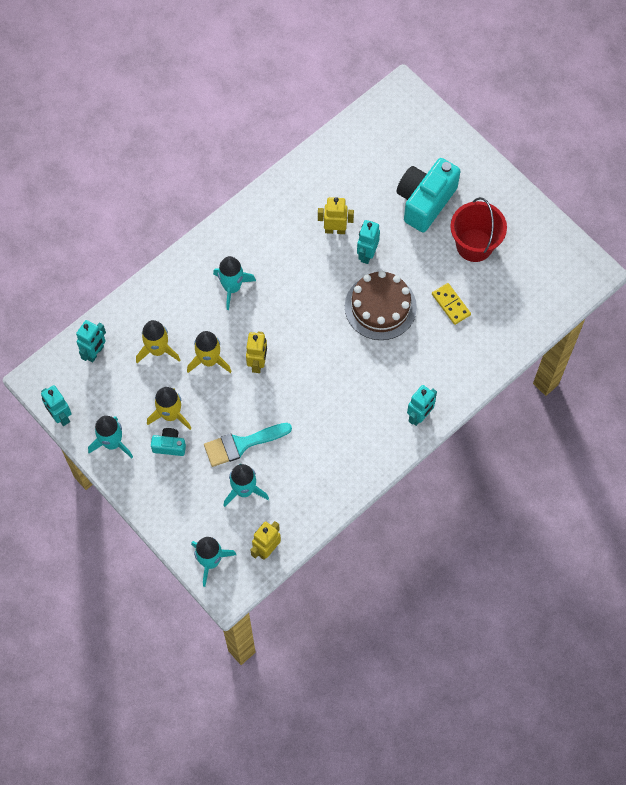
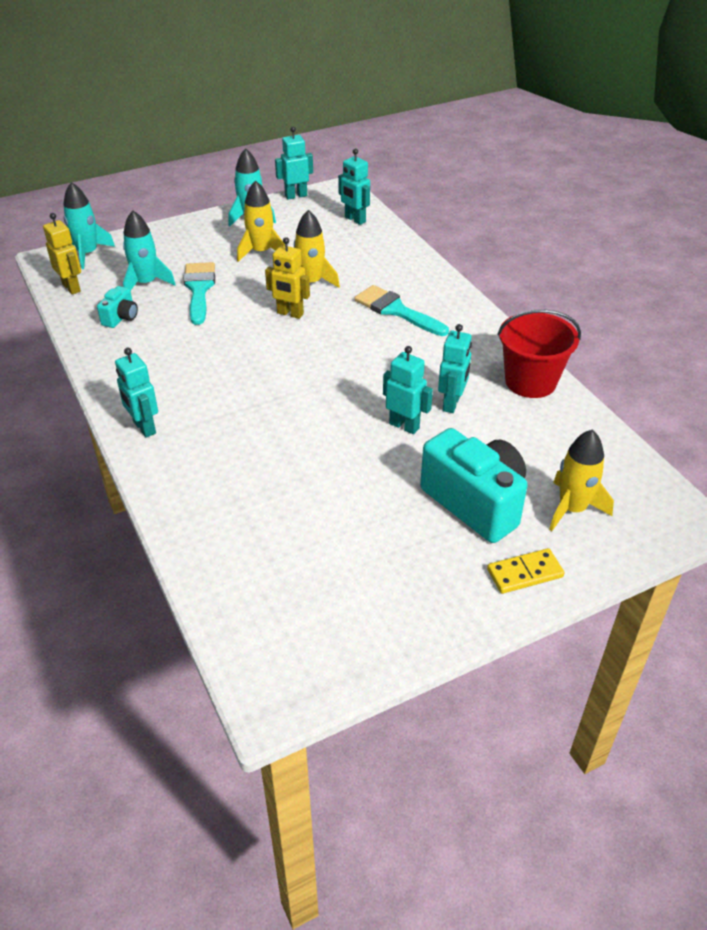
camera: 105 degrees right, 25 degrees down
yellow rocket [136,320,180,363] -> yellow rocket moved to [549,430,614,531]
turquoise camera [151,428,186,456] -> turquoise camera moved to [97,286,138,328]
turquoise rocket [213,256,256,310] -> turquoise brush [354,285,449,336]
yellow robot [318,197,354,234] -> turquoise robot [438,324,472,413]
brown cake [345,271,417,340] -> none
yellow domino [432,283,471,325] -> yellow domino moved to [487,548,564,594]
red bucket [450,197,507,262] -> red bucket moved to [498,310,581,398]

